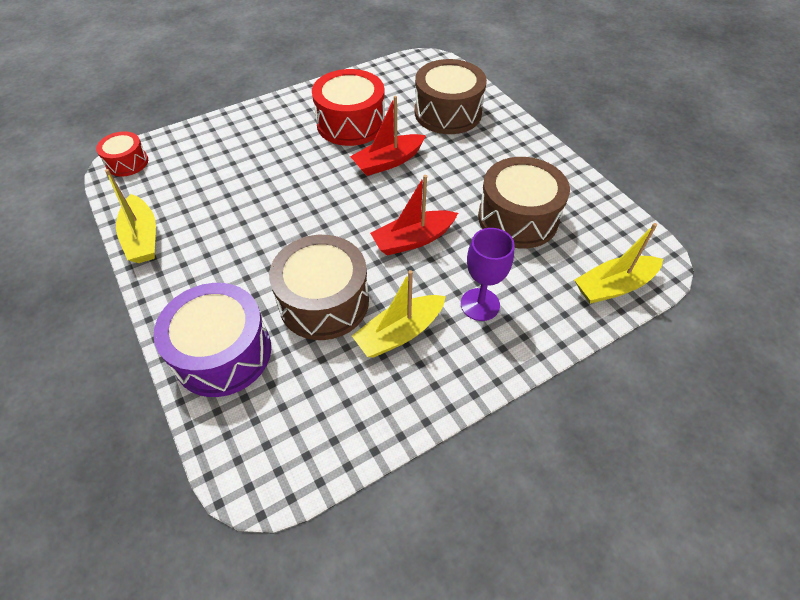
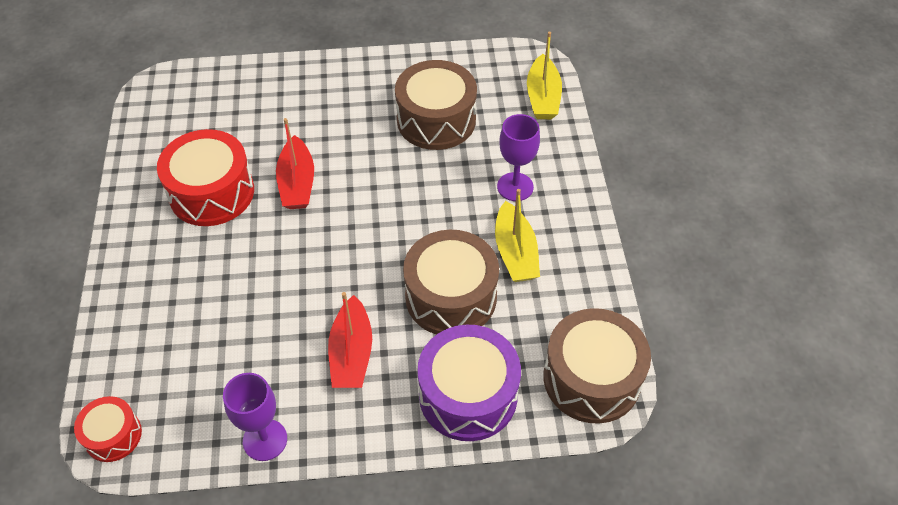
camera: 65 degrees left, 0 degrees up
yellow boat [105,169,156,263] -> purple goblet [223,373,287,461]
red boat [370,175,458,256] -> red boat moved to [328,292,372,388]
brown drum [415,59,487,134] -> brown drum moved to [543,308,651,424]

